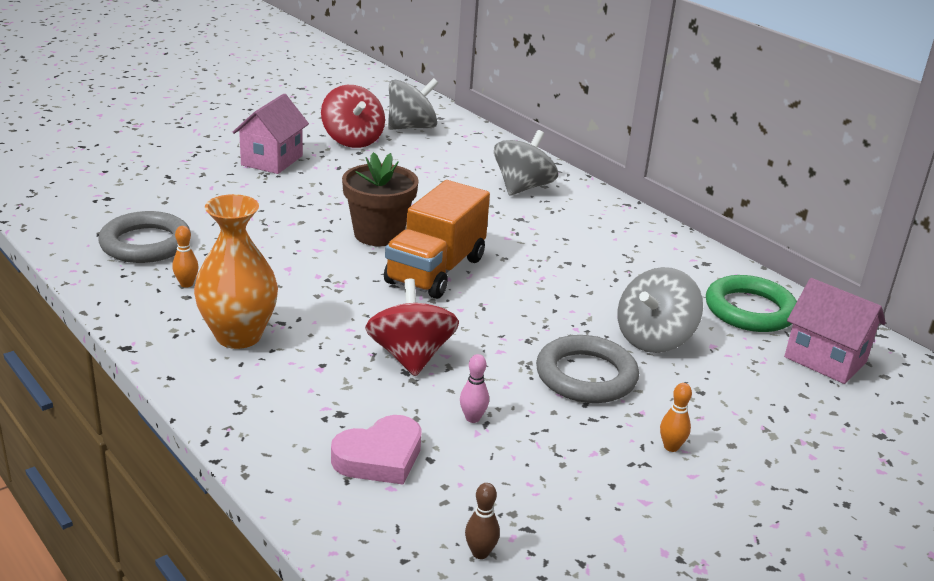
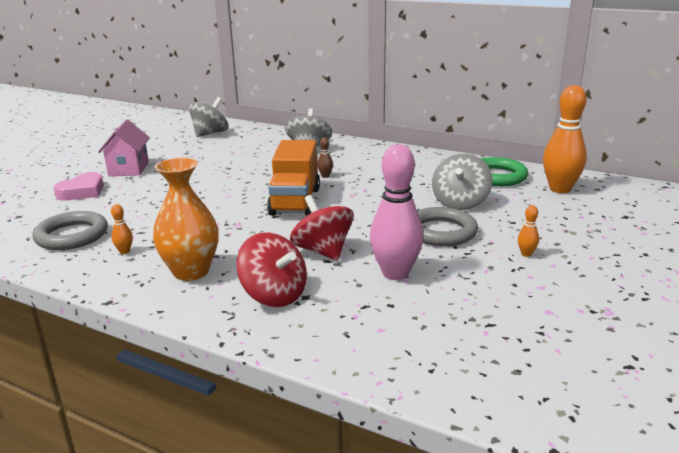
camera: 20 degrees left, 5 degrees down
red spinning top [321,85,385,148] -> red spinning top moved to [236,232,307,307]
pink heart [331,415,422,485] -> pink heart moved to [54,172,104,201]
brown flower pot [342,152,419,246] -> none
pink bowling pin [460,354,489,423] -> pink bowling pin [370,144,423,280], size x2.42
brown bowling pin [465,483,500,559] -> brown bowling pin moved to [317,137,333,178]
pink house [784,278,886,384] -> orange bowling pin [543,85,587,193]

